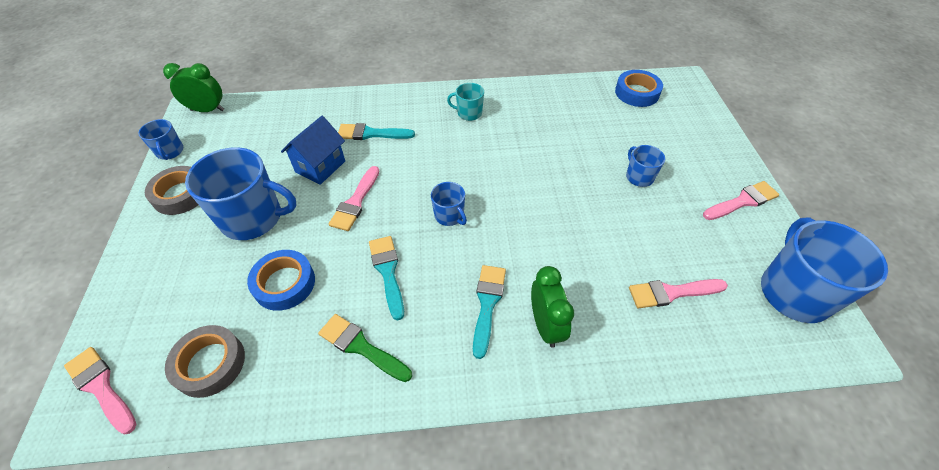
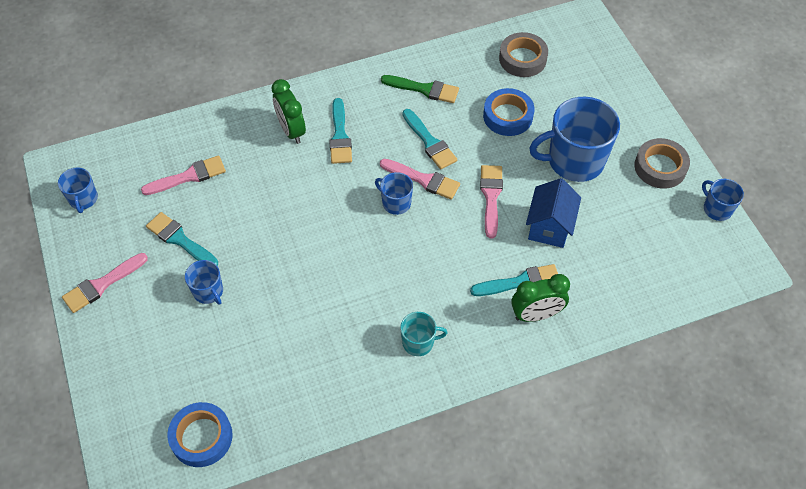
camera: 165 degrees right, 5 degrees up
pink brush [64,347,136,435] -> pink brush moved to [380,159,460,200]
green clock [163,63,224,112] -> green clock moved to [511,274,570,322]
blue mug [761,217,888,323] -> blue mug [58,168,98,213], size x0.49
none -> turquoise brush [146,212,218,266]

